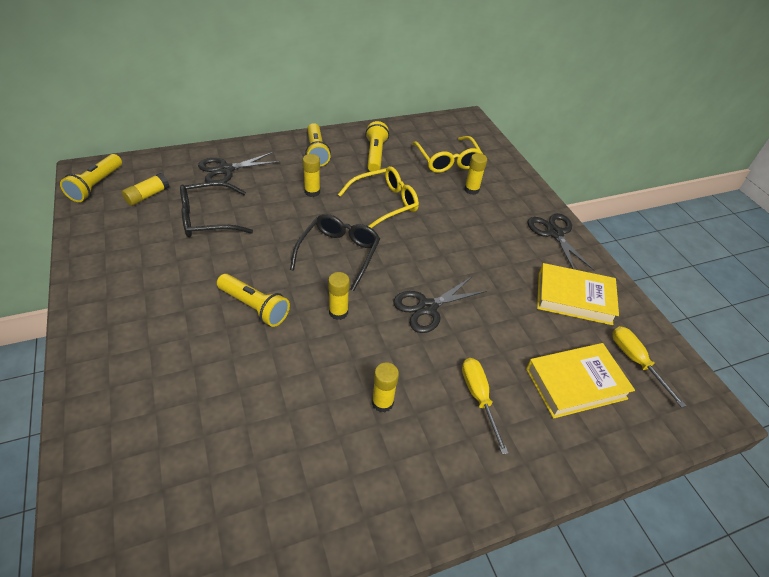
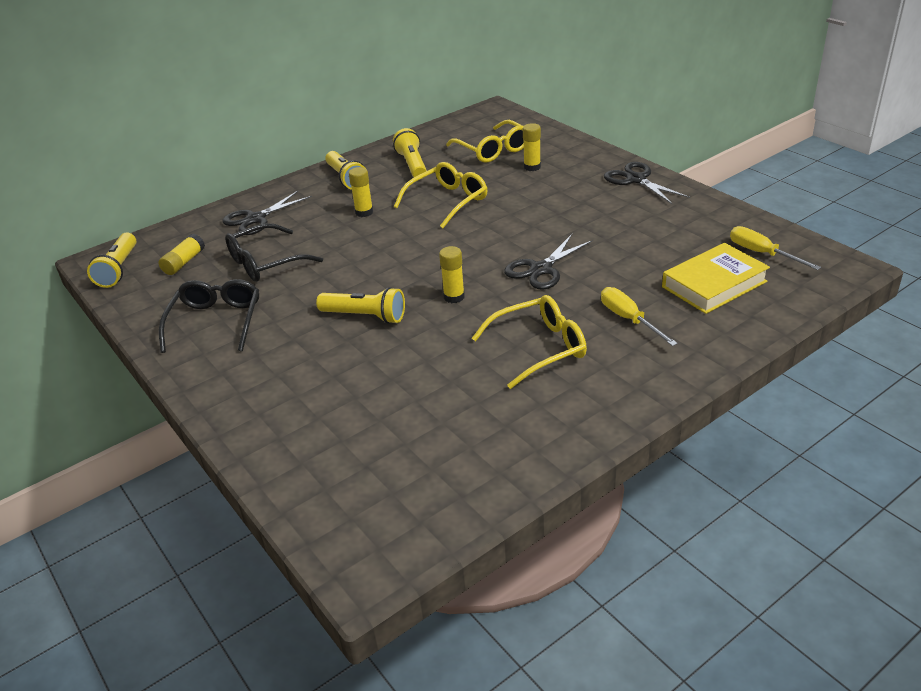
camera: 10 degrees left, 10 degrees down
black glasses [290,214,380,291] -> black glasses moved to [159,279,259,353]
yellow glue stick [372,362,399,412] -> yellow glasses [472,295,587,389]
yellow book [537,263,619,325] -> none

